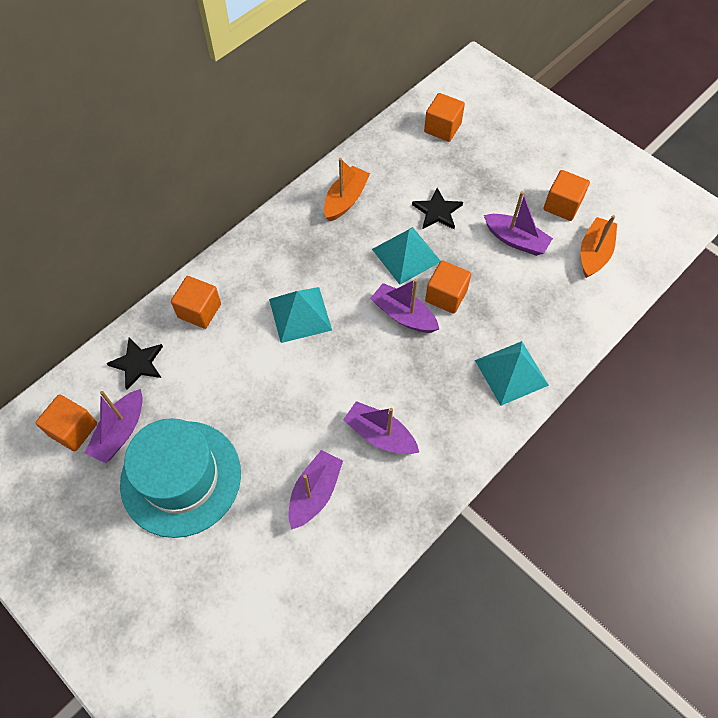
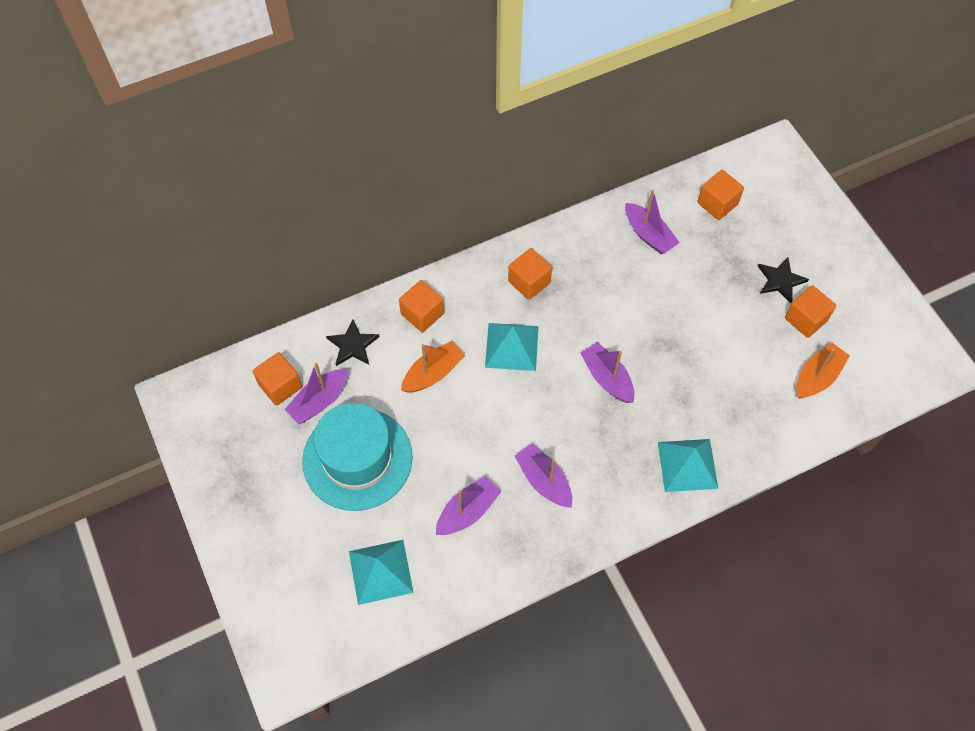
camera: 20 degrees right, 0 degrees up
orange boat [324,158,370,221] -> orange boat moved to [401,341,465,393]
turquoise pyramid [372,227,440,285] -> turquoise pyramid moved to [349,540,414,605]
black star [412,188,463,229] -> black star moved to [758,257,809,303]
orange cube [425,260,471,314] -> orange cube moved to [508,248,552,300]
purple boat [484,191,553,256] -> purple boat moved to [625,190,680,254]

